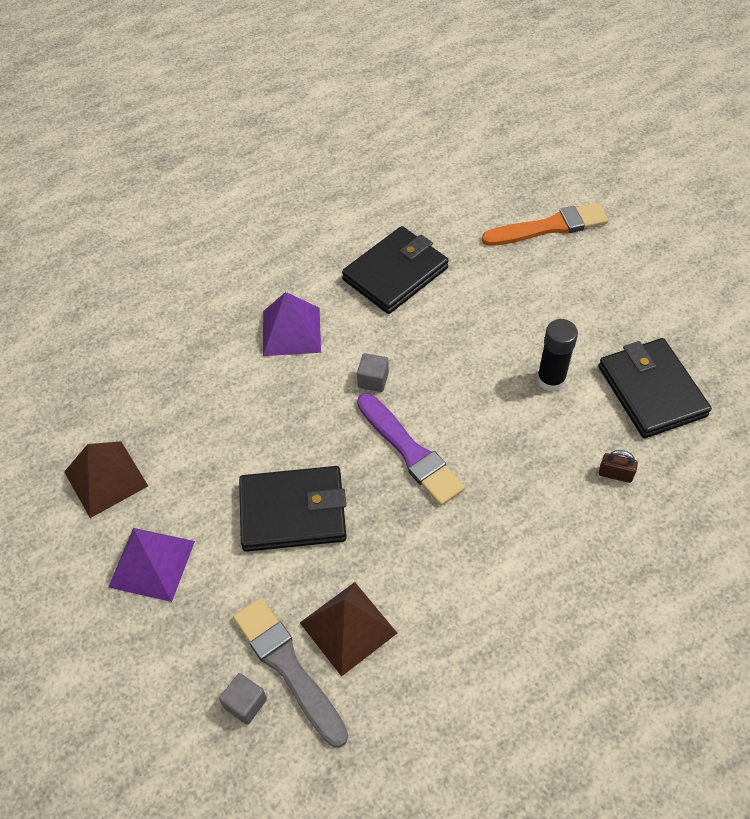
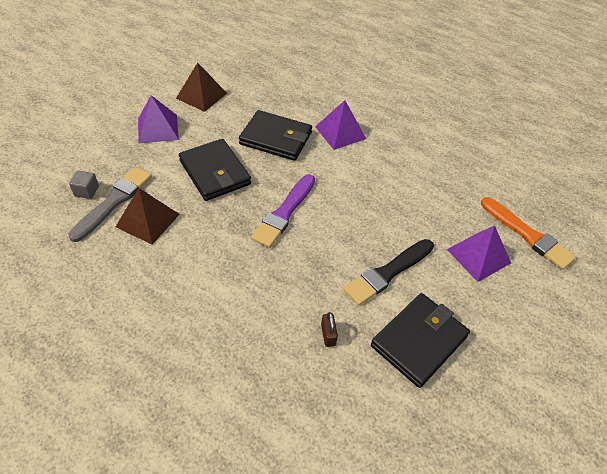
camera: 60 degrees right, 5 degrees down
black wallet [342,226,449,314] -> black wallet moved to [239,110,312,161]
grey cube [357,353,389,392] -> none
black glue stick [537,319,578,392] -> black brush [343,239,434,306]
none -> purple pyramid [447,226,511,282]

